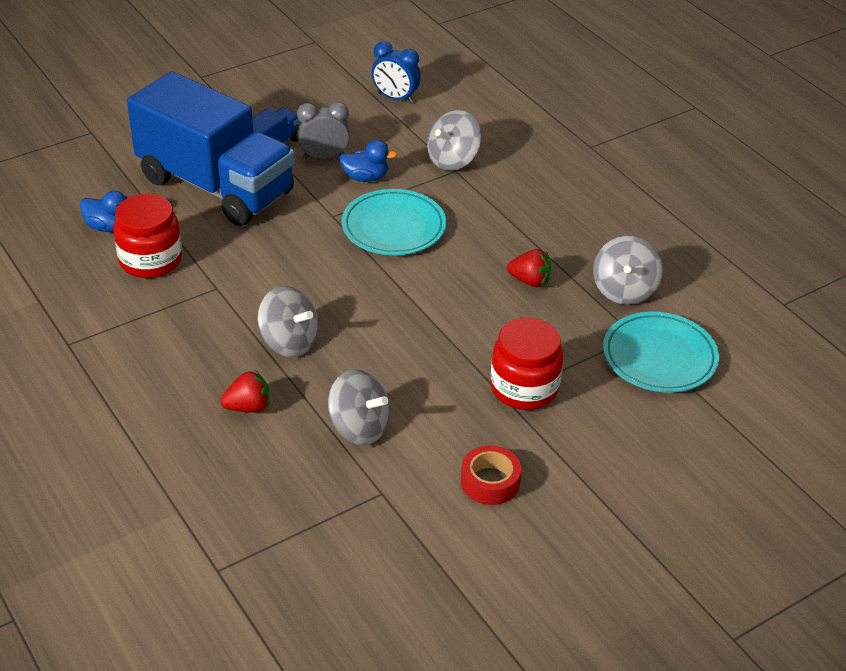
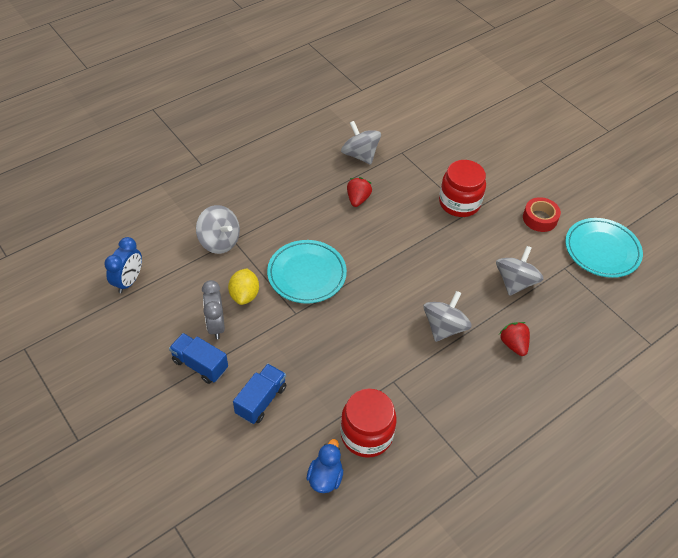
camera: 95 degrees left, 10 degrees up
blue truck [127,71,295,226] -> blue truck [233,364,287,424], size x0.41
blue duck [339,140,397,182] -> yellow lemon [228,268,259,305]
grey spinning top [593,236,663,305] -> grey spinning top turned 135 degrees counterclockwise [341,121,381,164]
turquoise plate [603,312,719,393] -> turquoise plate moved to [565,218,643,278]

